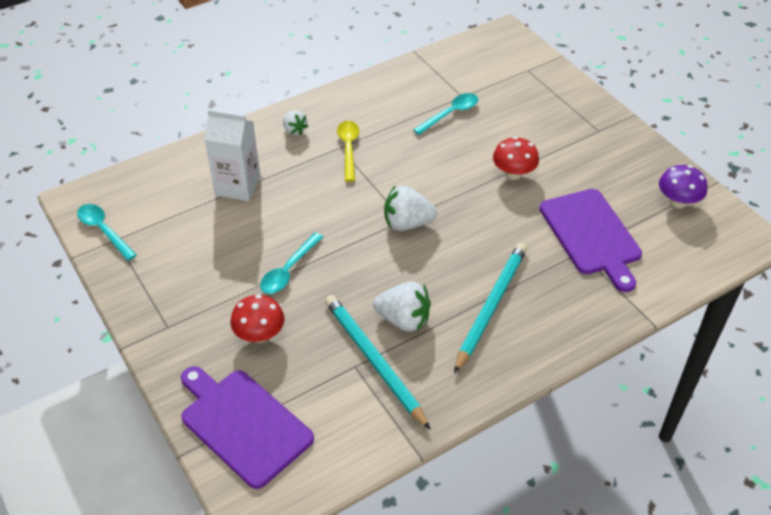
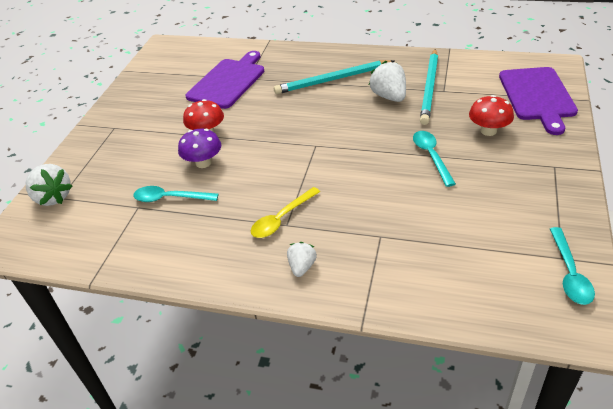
camera: 130 degrees left, 5 degrees down
white carton [204,109,261,201] -> none
turquoise spoon [260,233,323,294] -> turquoise spoon turned 90 degrees counterclockwise [413,131,456,187]
white strawberry [384,186,437,231] -> white strawberry moved to [26,164,73,206]
purple mushroom [659,165,707,208] -> purple mushroom moved to [178,129,221,168]

